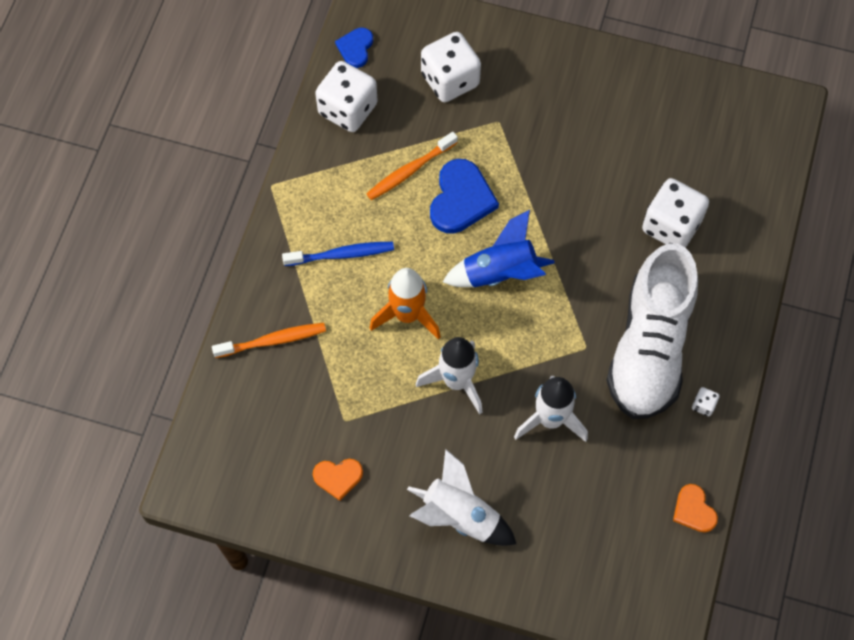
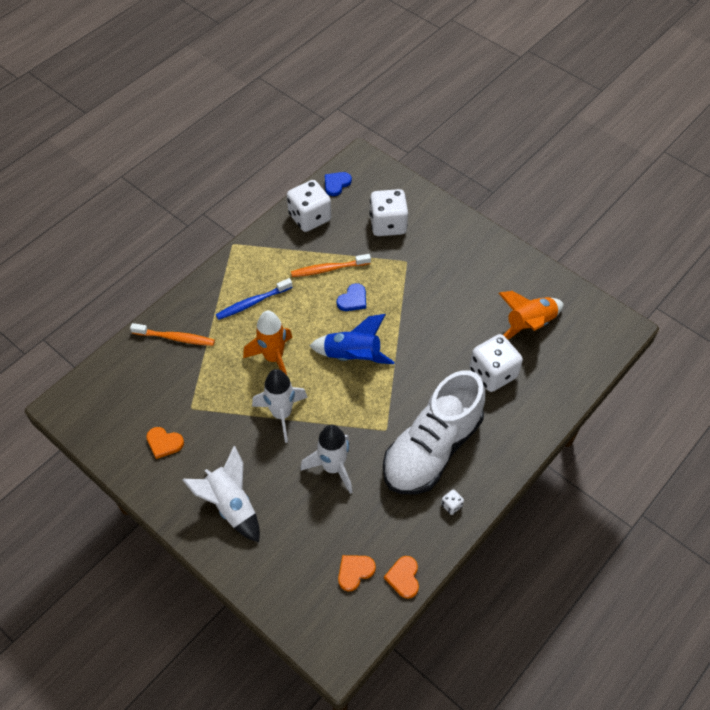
camera: 25 degrees right, 10 degrees down
blue toothbrush [282,242,394,266] -> blue toothbrush turned 135 degrees clockwise [216,278,293,320]
blue heart [430,159,499,234] -> blue heart [337,283,366,311], size x0.58
none -> orange heart [338,555,376,591]
none -> orange rocket [499,291,563,340]

